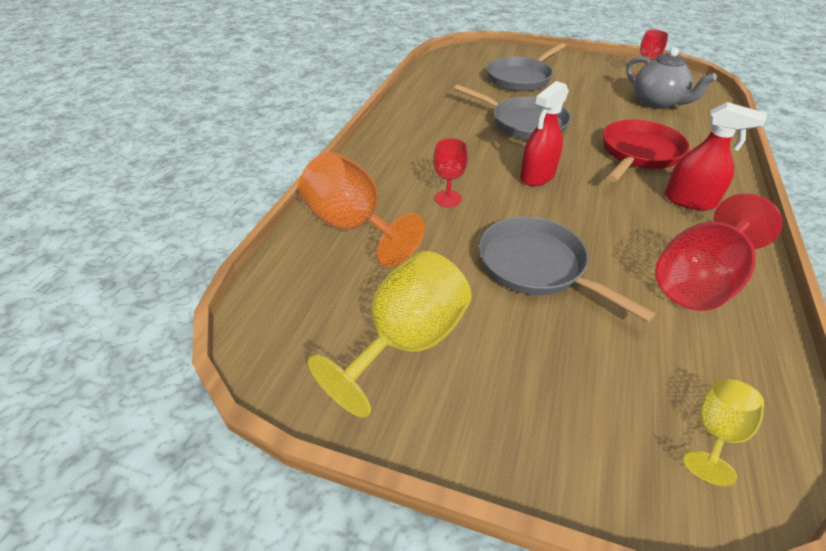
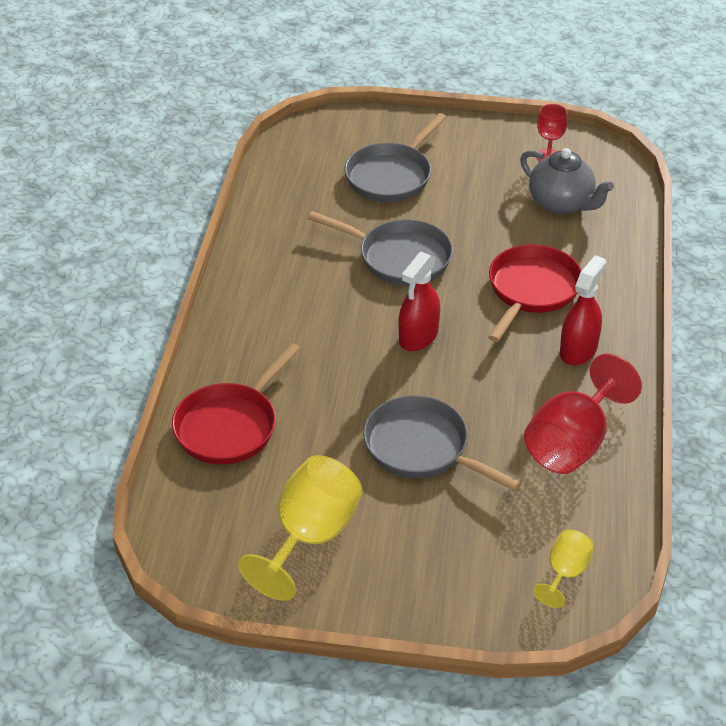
camera: 10 degrees left, 0 degrees up
orange goblet [299,152,425,268] -> red pan [172,343,301,465]
red goblet [433,138,468,207] -> none
red spray bottle [665,102,767,210] -> red spray bottle turned 75 degrees counterclockwise [560,255,606,365]

